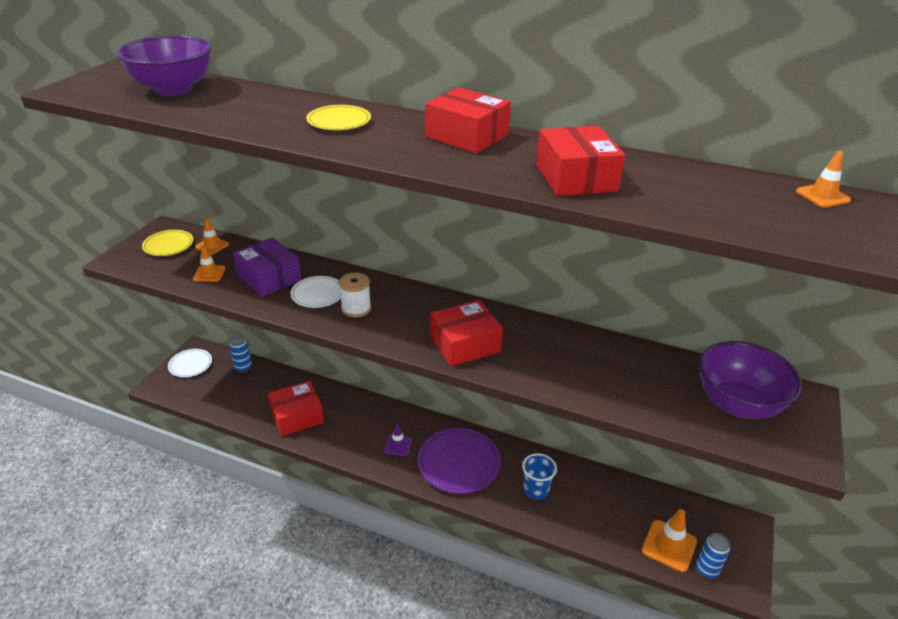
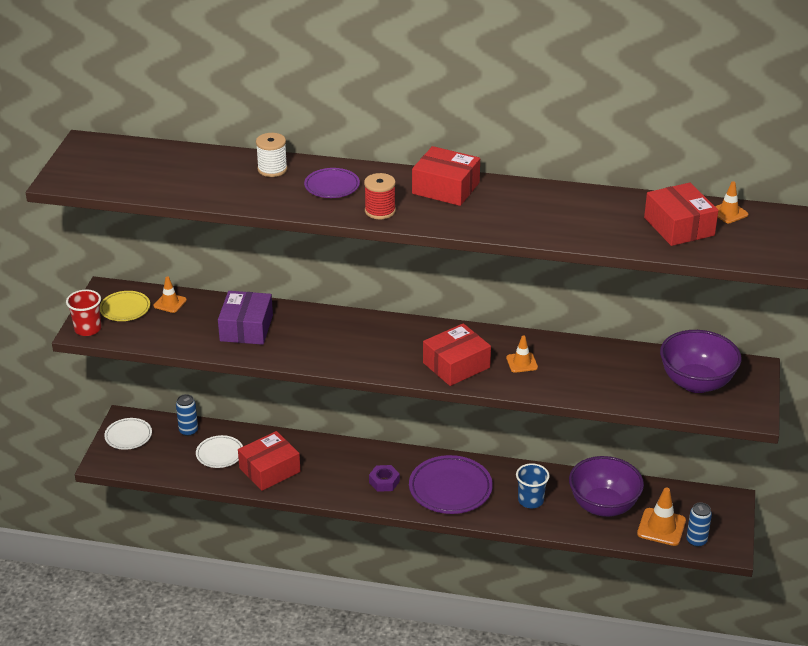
camera: 10 degrees left, 0 degrees up
purple bowl [117,35,212,96] -> purple bowl moved to [569,456,644,517]
orange traffic cone [193,245,226,282] -> orange traffic cone moved to [506,335,538,373]
purple box [233,237,302,297] -> purple box turned 60 degrees clockwise [218,291,273,345]
white plate [291,276,341,308] -> white plate moved to [196,435,243,468]
yellow plate [306,105,371,130] -> purple plate [304,168,360,198]
white spool [339,272,371,317] -> white spool moved to [256,133,287,177]
purple traffic cone [384,424,412,456] -> purple nut [369,465,400,492]
red box [536,126,625,196] -> red box moved to [644,183,719,246]
none -> red cup [66,290,101,336]
none -> red spool [364,173,396,219]

